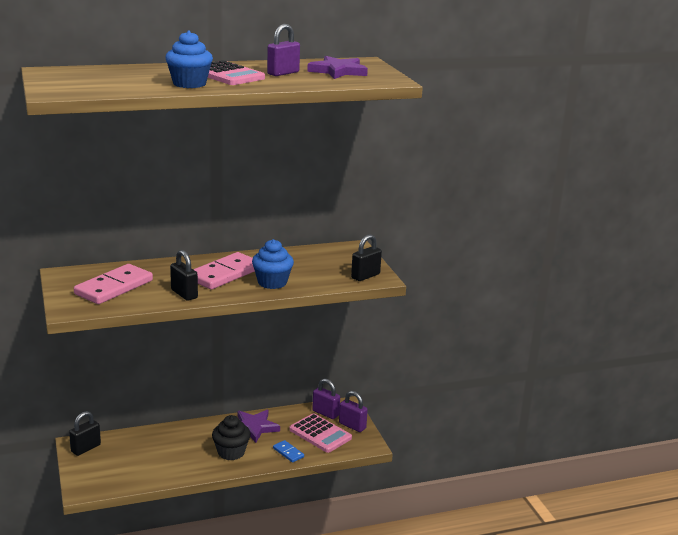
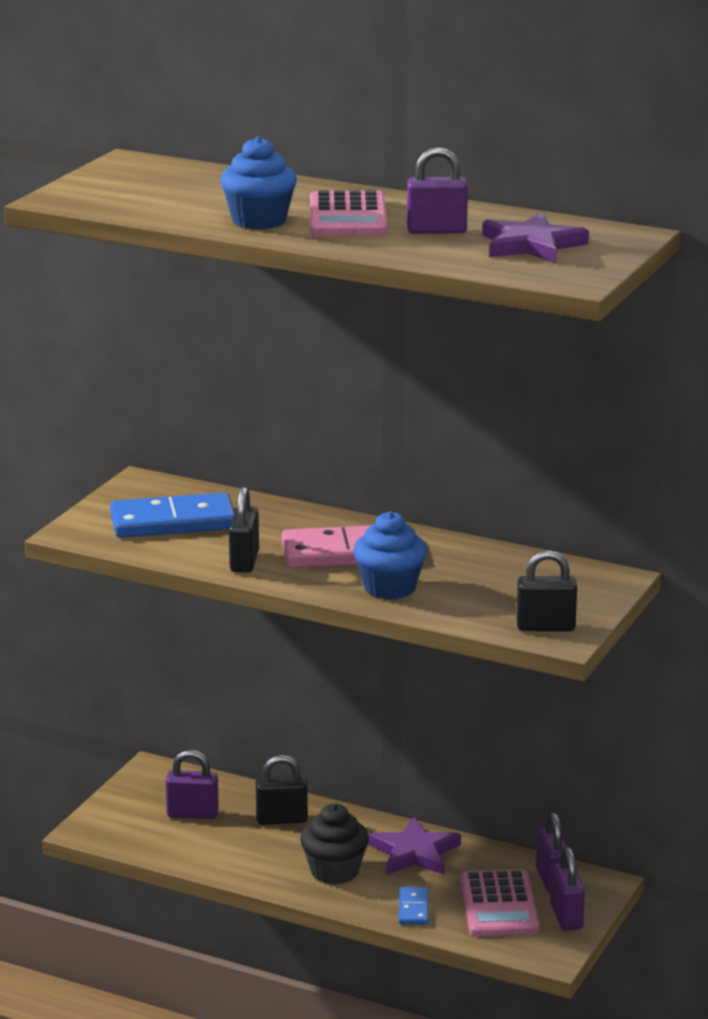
camera: 45 degrees right, 0 degrees up
black padlock [69,411,101,456] -> black padlock moved to [256,755,308,825]
pink domino [74,264,153,304] -> blue domino [110,493,234,538]
none -> purple padlock [166,750,219,819]

